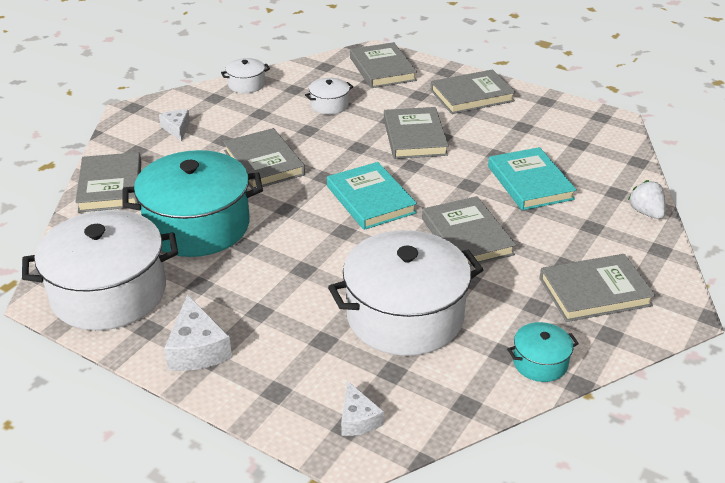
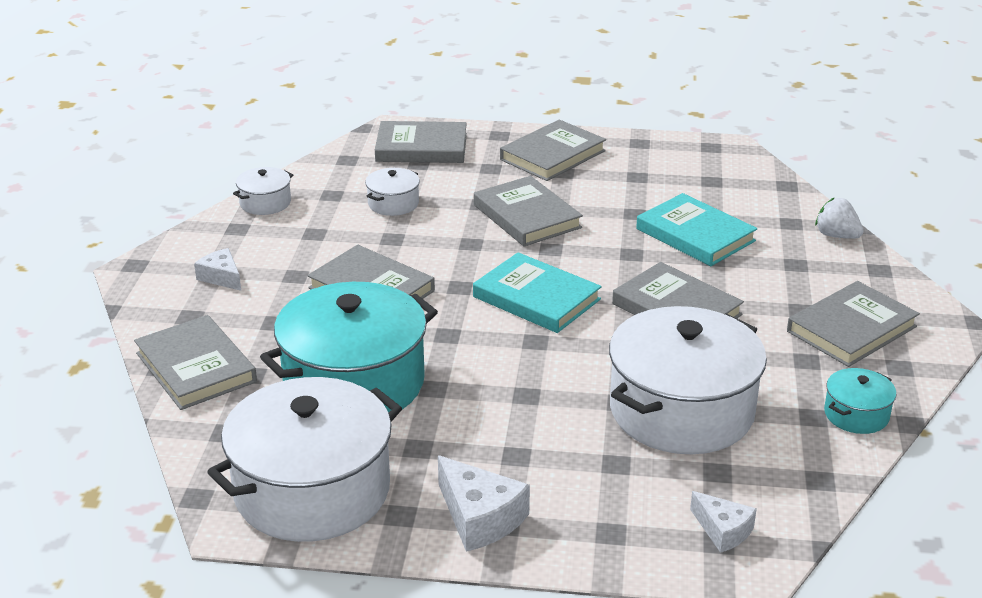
camera: 25 degrees left, 5 degrees down
grey book [350,42,417,88] -> grey book turned 45 degrees counterclockwise [375,121,467,163]

